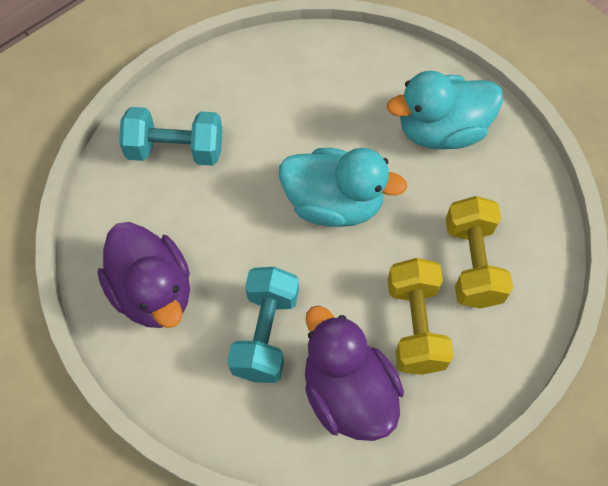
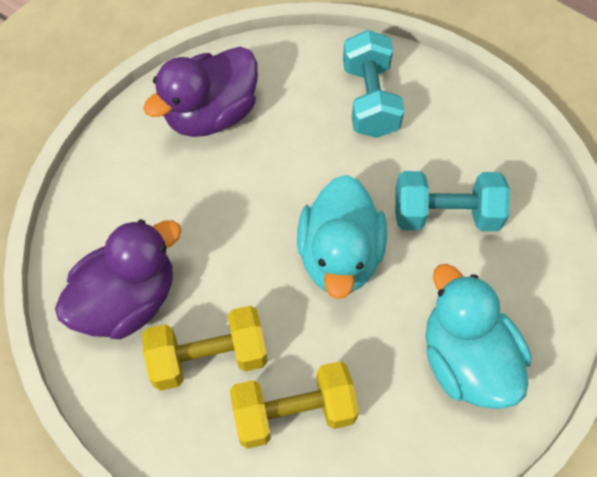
camera: 80 degrees right, 0 degrees up
turquoise dumbbell [227,267,299,383] -> turquoise dumbbell moved to [395,171,510,231]

